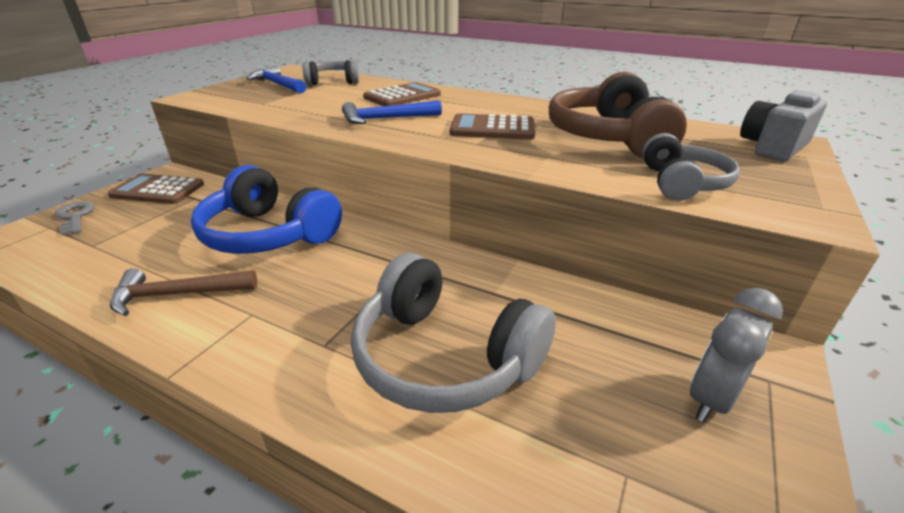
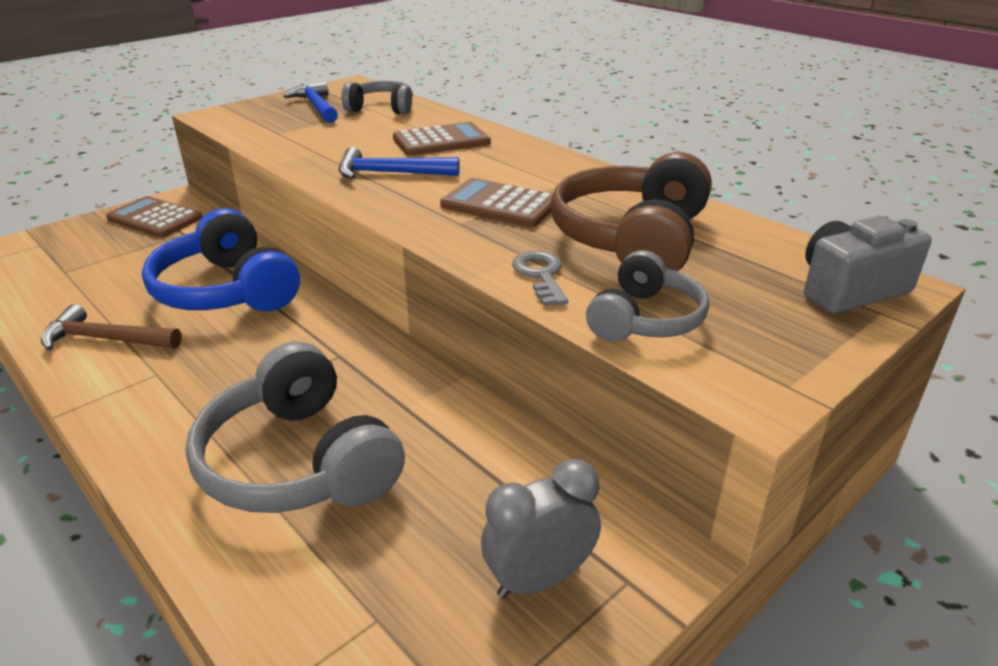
camera: 20 degrees right, 0 degrees up
grey key [55,201,95,235] -> grey key moved to [512,251,568,306]

